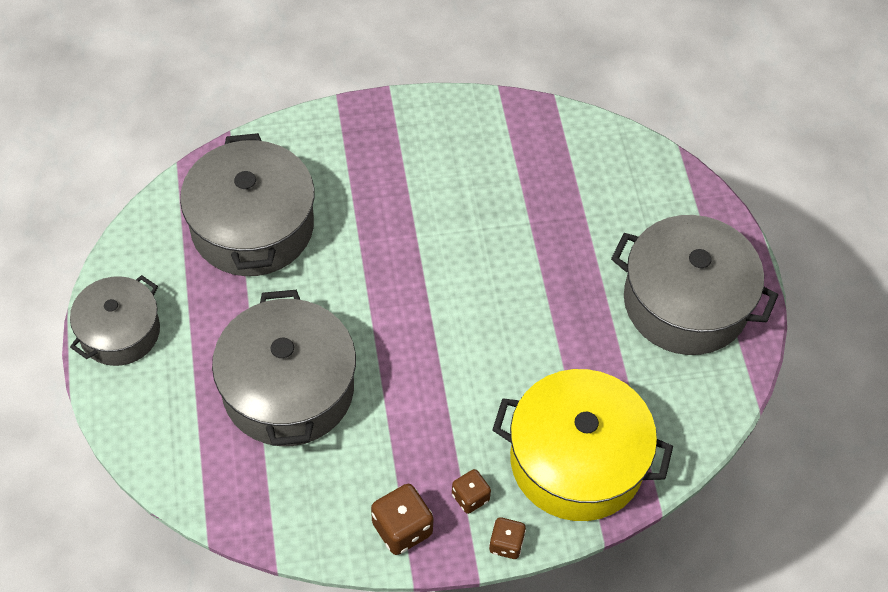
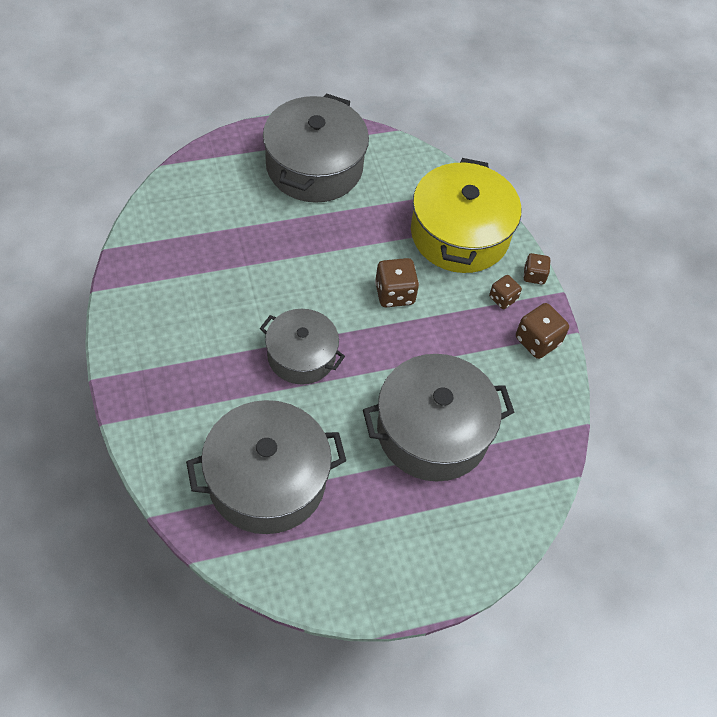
camera: 100 degrees left, 0 degrees up
grey pot [70,275,160,366] -> grey pot moved to [260,309,345,385]
none -> brown dice [375,258,419,307]

